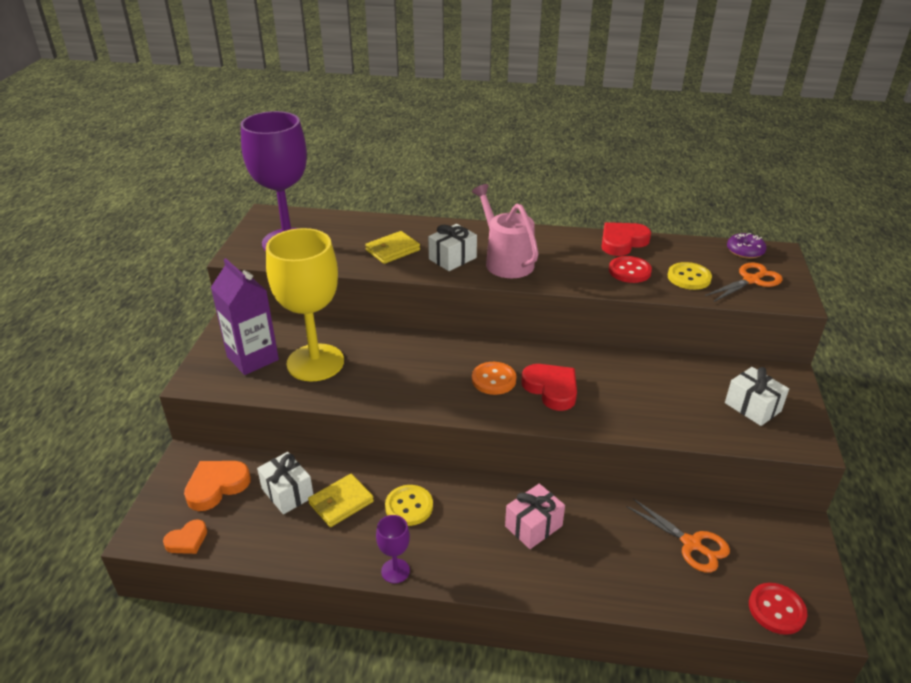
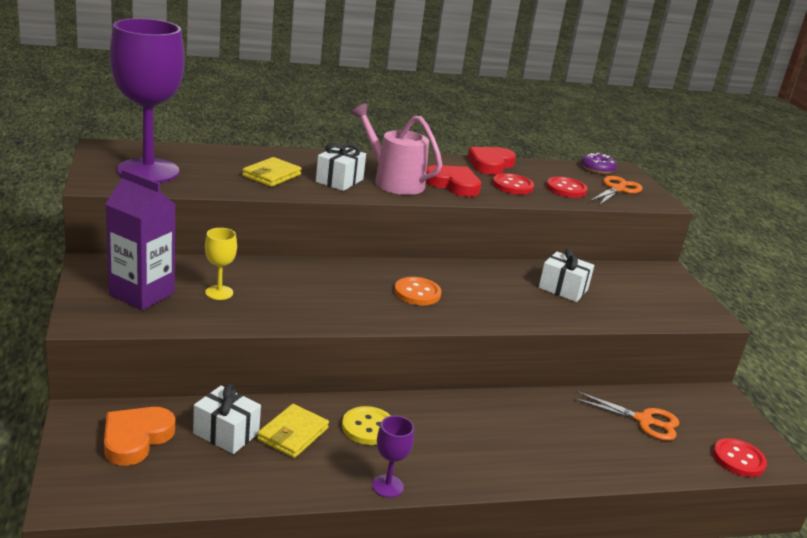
camera: 25 degrees left, 10 degrees down
orange heart [163,520,207,554] -> none
yellow goblet [266,228,344,381] -> yellow goblet [205,228,237,300], size x0.42
pink gift [505,484,565,549] -> none
red heart [521,364,577,411] -> red heart moved to [426,165,481,197]
yellow button [668,262,712,290] -> red button [546,177,588,198]
white gift [725,367,789,426] -> white gift moved to [539,248,594,302]

